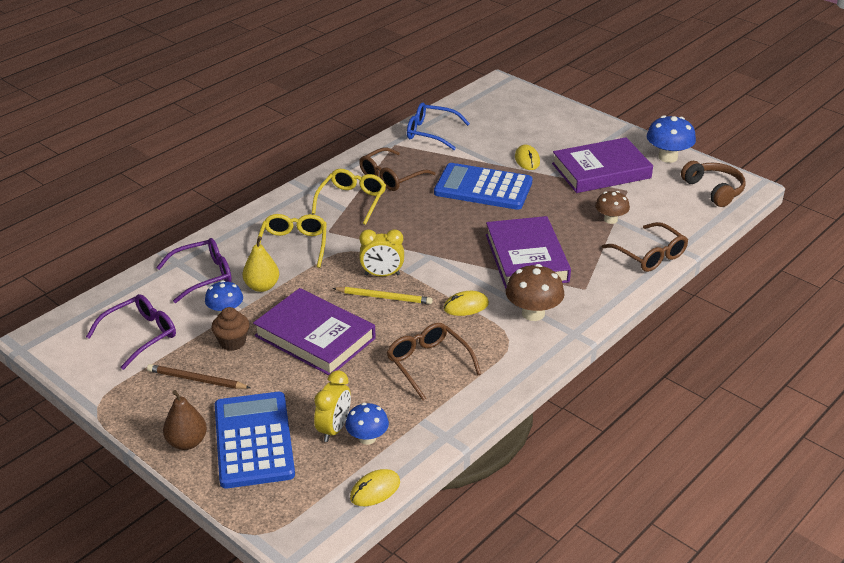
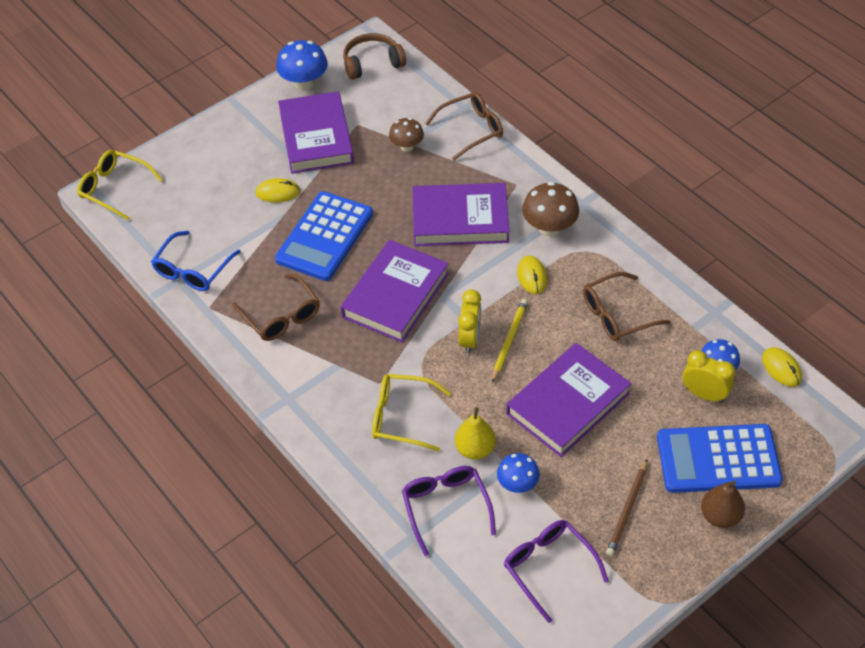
camera: 80 degrees left, 15 degrees up
brown cupcake [211,307,249,351] -> none
yellow glasses [312,169,386,225] -> yellow glasses moved to [77,150,163,221]
none -> purple book [341,240,449,343]

